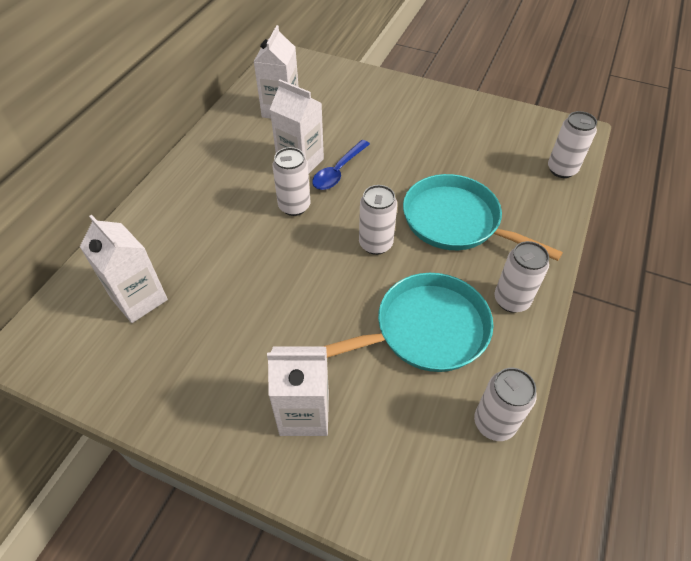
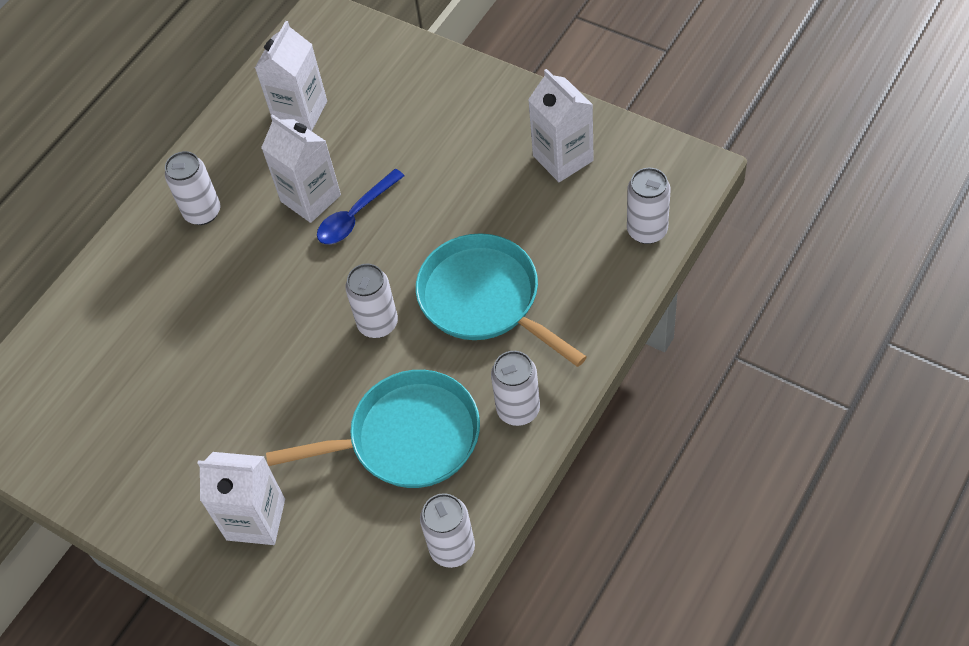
camera: 15 degrees right, 5 degrees up
white carton [80,215,168,323] -> white carton moved to [528,69,594,182]
white can [272,147,310,216] -> white can moved to [165,151,220,225]

